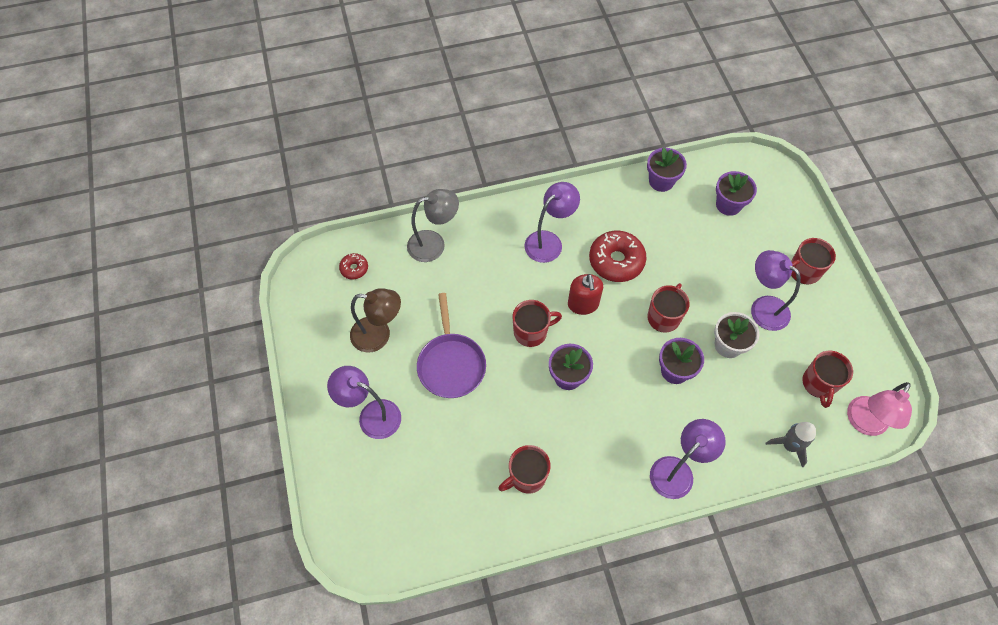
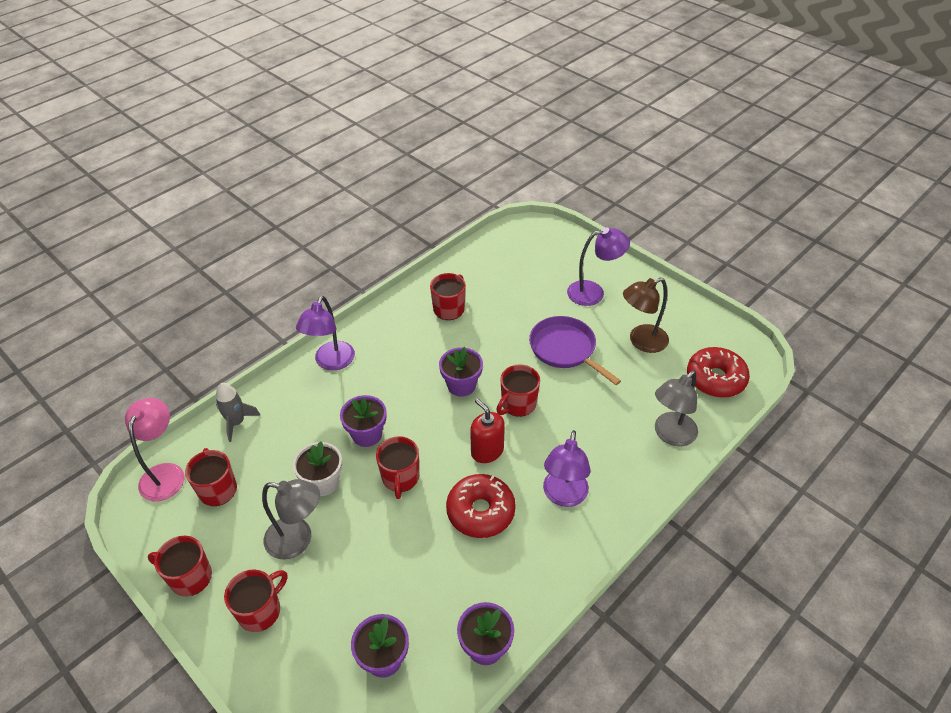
camera: 150 degrees right, 15 degrees down
red donut [339,253,368,280] -> red donut [687,347,750,398], size x1.98
purple lamp [751,250,801,331] -> grey lamp [262,479,320,559]
none -> red mug [148,536,212,596]

